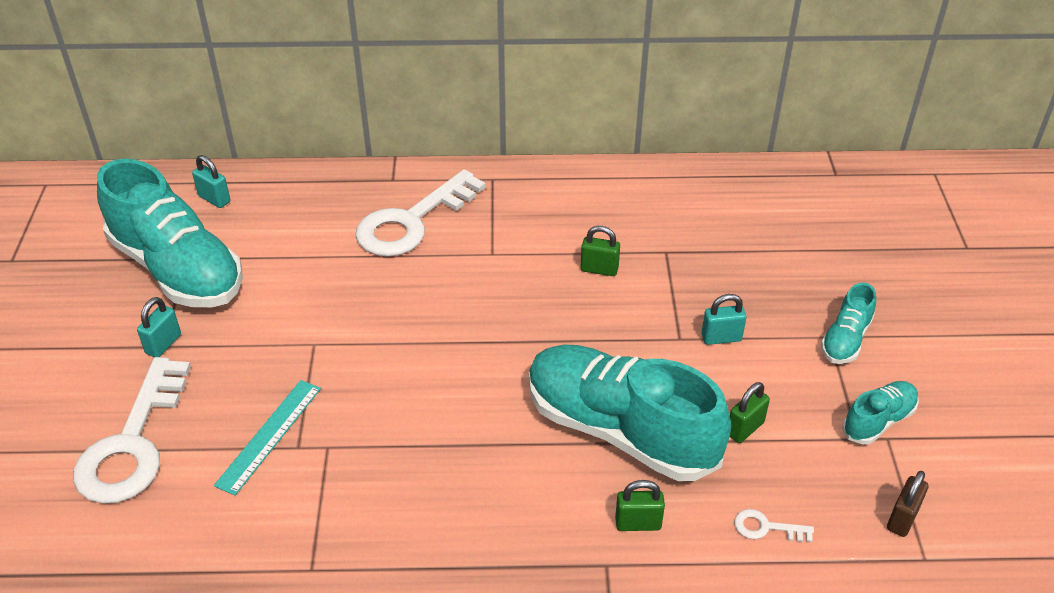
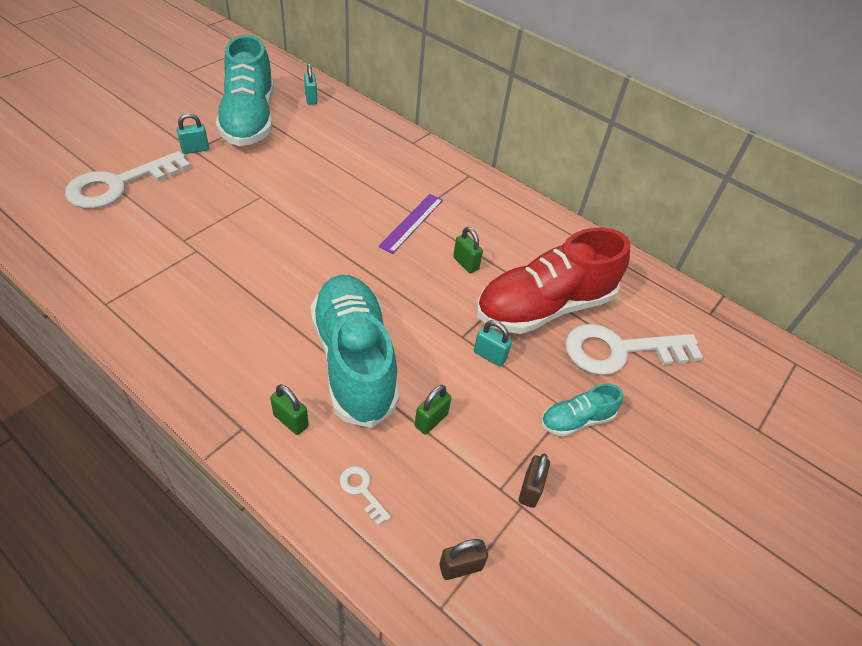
camera: 35 degrees right, 5 degrees up
turquoise ruler [214,380,321,495] -> none
white key [355,169,486,257] -> white key moved to [565,324,703,375]
green padlock [730,382,770,443] -> green padlock turned 45 degrees counterclockwise [415,385,451,435]
turquoise shoe [842,381,919,444] -> brown padlock [519,454,550,508]
none -> purple ruler [378,194,443,254]
none -> red shoe [476,228,630,334]

